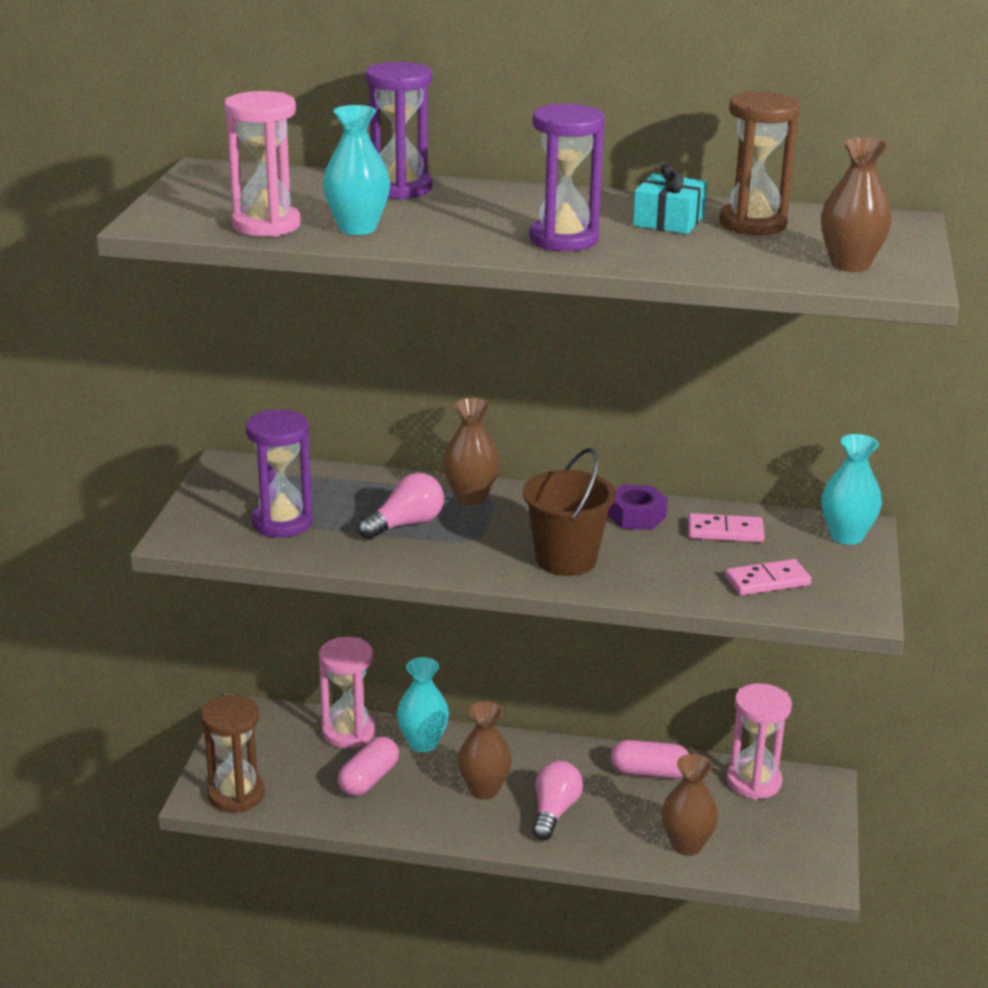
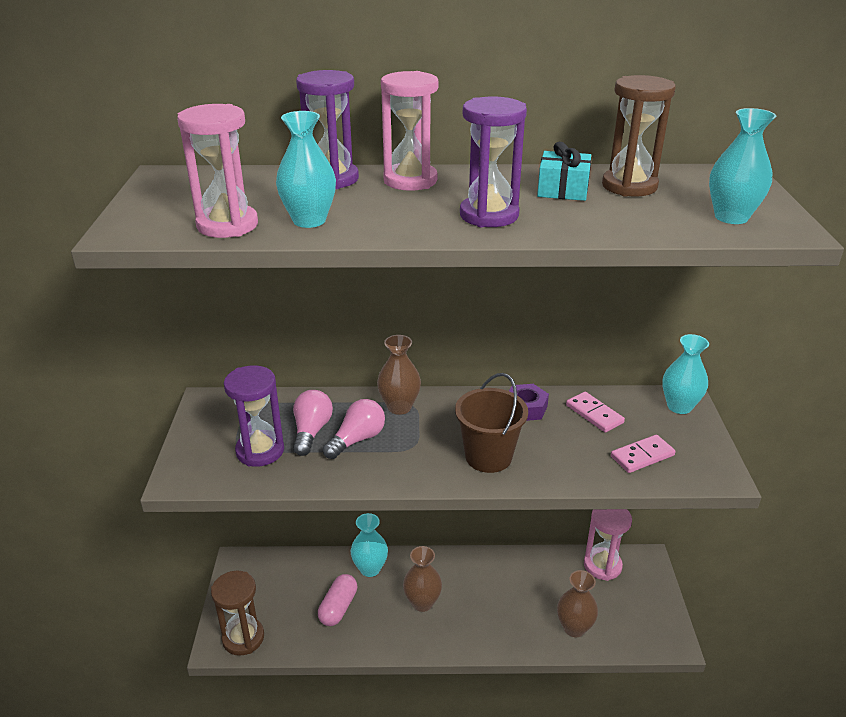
camera: 10 degrees left, 5 degrees up
pink hourglass [319,637,375,748] -> pink hourglass moved to [381,71,439,191]
pink light bulb [532,761,583,840] -> pink light bulb moved to [293,390,333,456]
pink capsule [611,740,689,779] -> none
pink domino [688,513,764,542] -> pink domino turned 60 degrees clockwise [566,392,625,433]
brown vase [821,137,892,272] -> turquoise vase [709,108,776,224]

